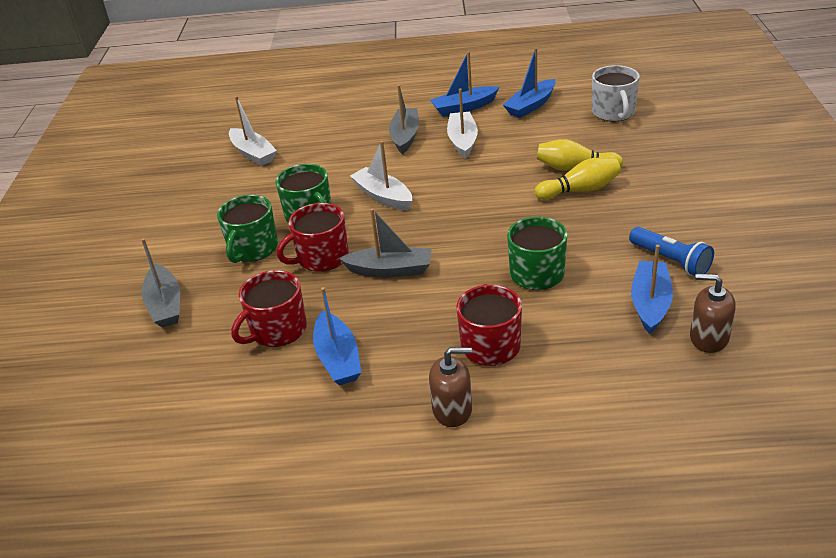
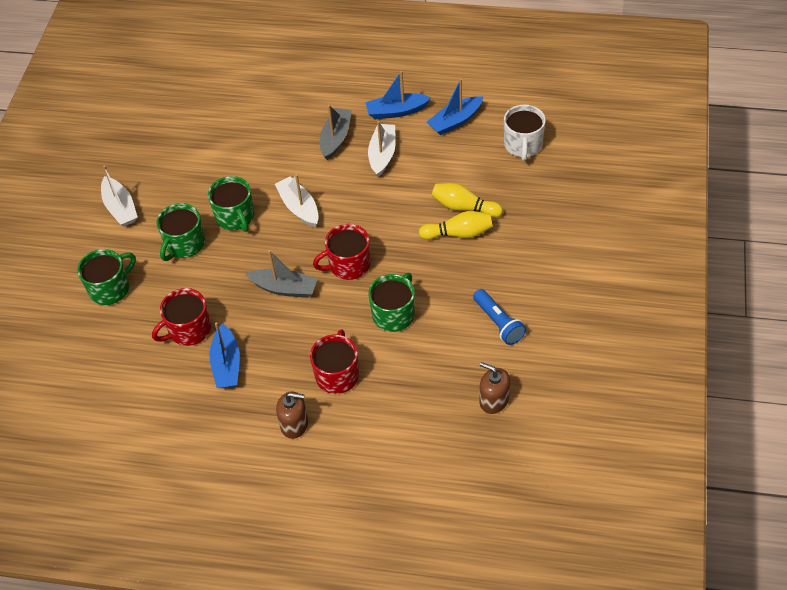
camera: 10 degrees right, 15 degrees up
grey boat [141,238,180,328] -> green mug [77,249,136,305]
white boat [229,96,277,166] -> white boat moved to [101,165,138,227]
red mug [277,203,349,272] -> red mug moved to [313,224,370,280]
blue boat [631,245,673,334] -> none

